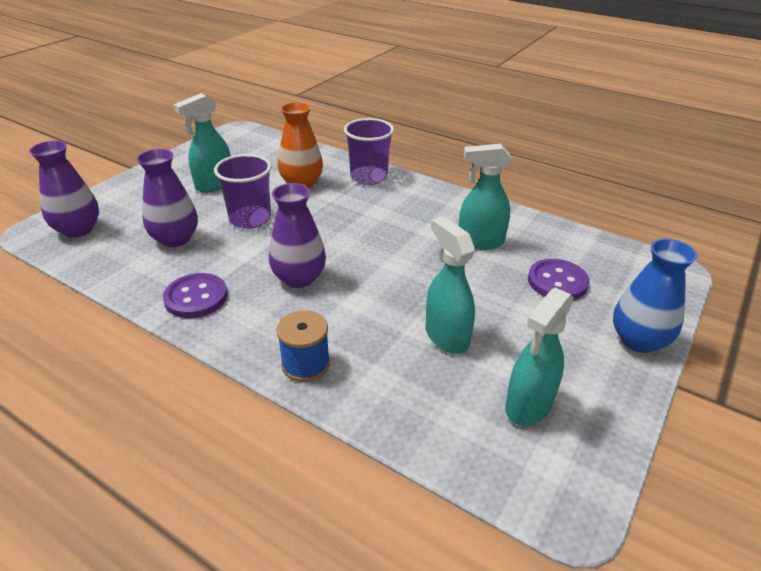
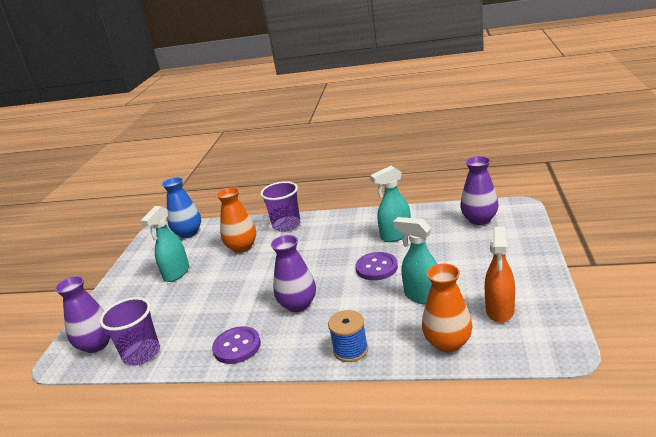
camera: 20 degrees left, 10 degrees down
purple vase [137,149,198,247] -> purple vase moved to [460,156,498,225]
purple cup [214,154,272,229] -> purple cup moved to [99,297,160,366]
turquoise spray bottle [505,288,574,426] -> orange spray bottle [485,227,515,323]
purple button [528,259,589,300] -> purple button moved to [356,252,398,280]
blue vase [613,239,697,353] -> blue vase moved to [162,177,201,238]
none -> orange vase [422,264,472,352]

